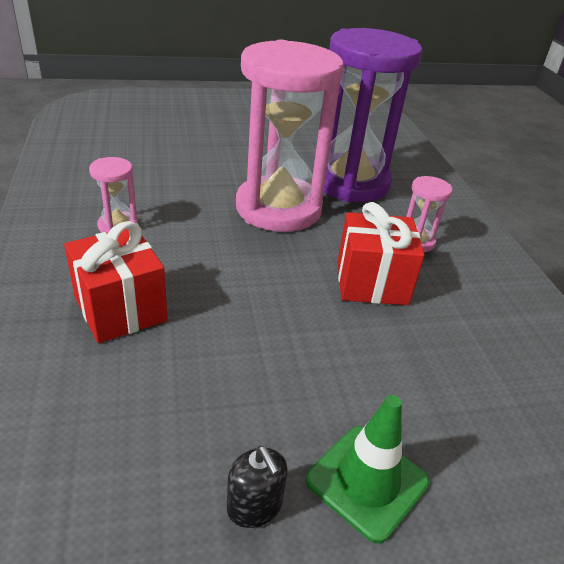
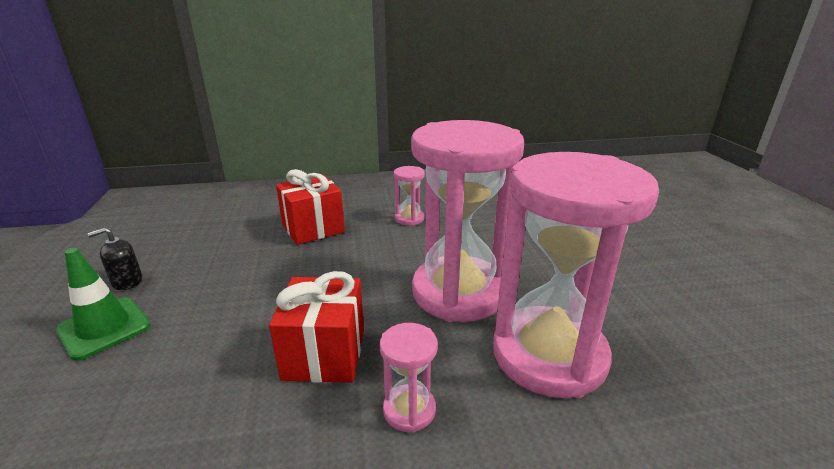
camera: 95 degrees right, 10 degrees down
purple hourglass [313,28,422,202] -> pink hourglass [493,152,659,398]

